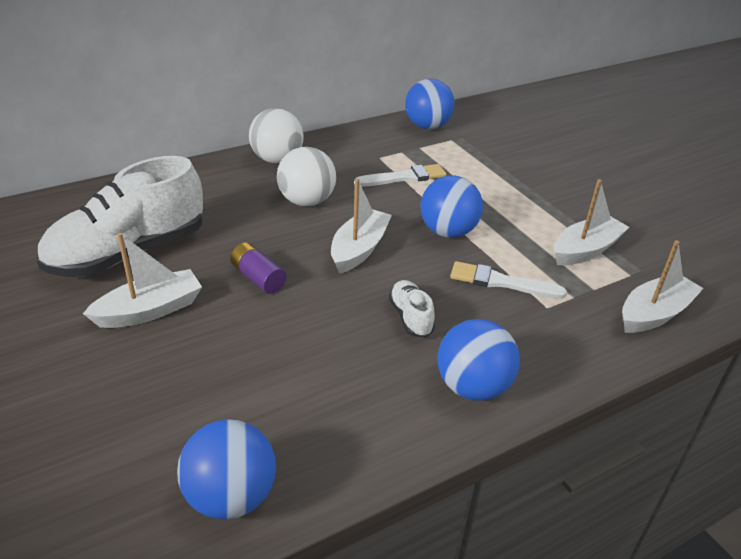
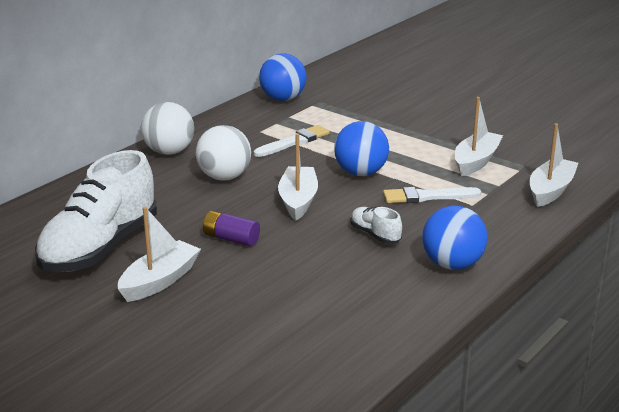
camera: 20 degrees left, 10 degrees down
blue ball [177,419,276,520] -> none

